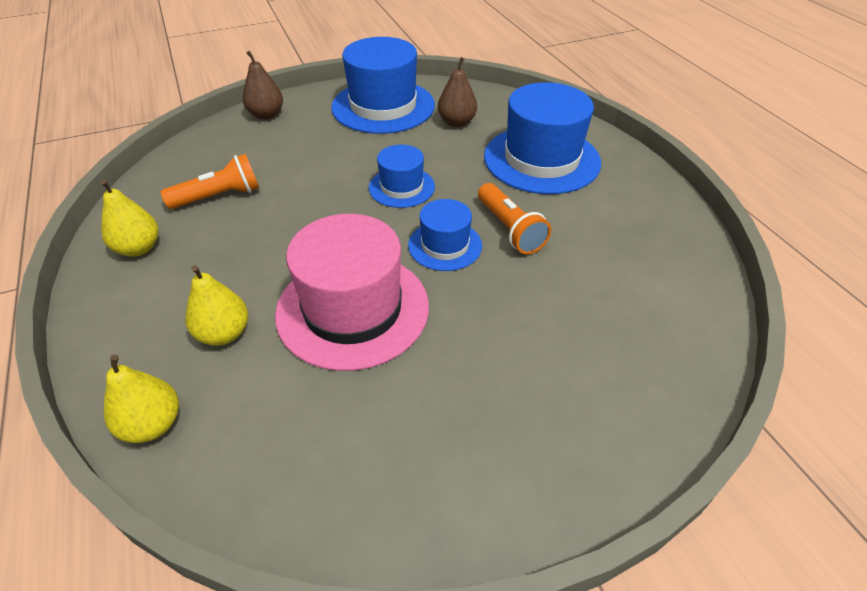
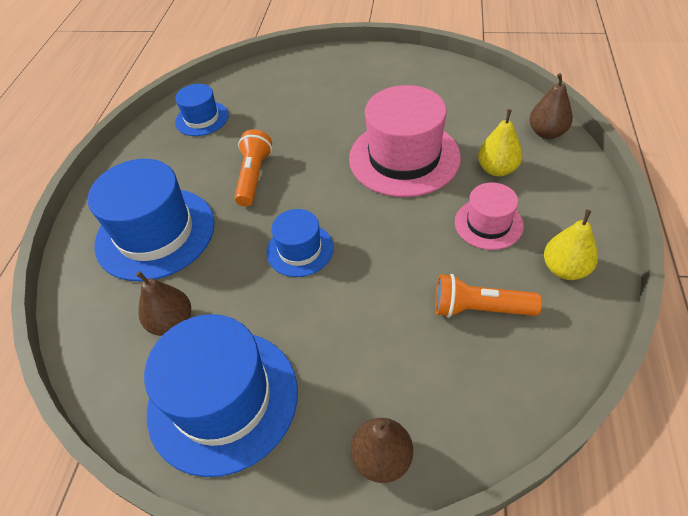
camera: 145 degrees left, 5 degrees up
yellow pear [104,354,179,443] -> brown pear [529,73,573,139]
blue hat [408,199,482,271] -> blue hat moved to [175,84,229,136]
none -> pink hat [455,182,524,250]

